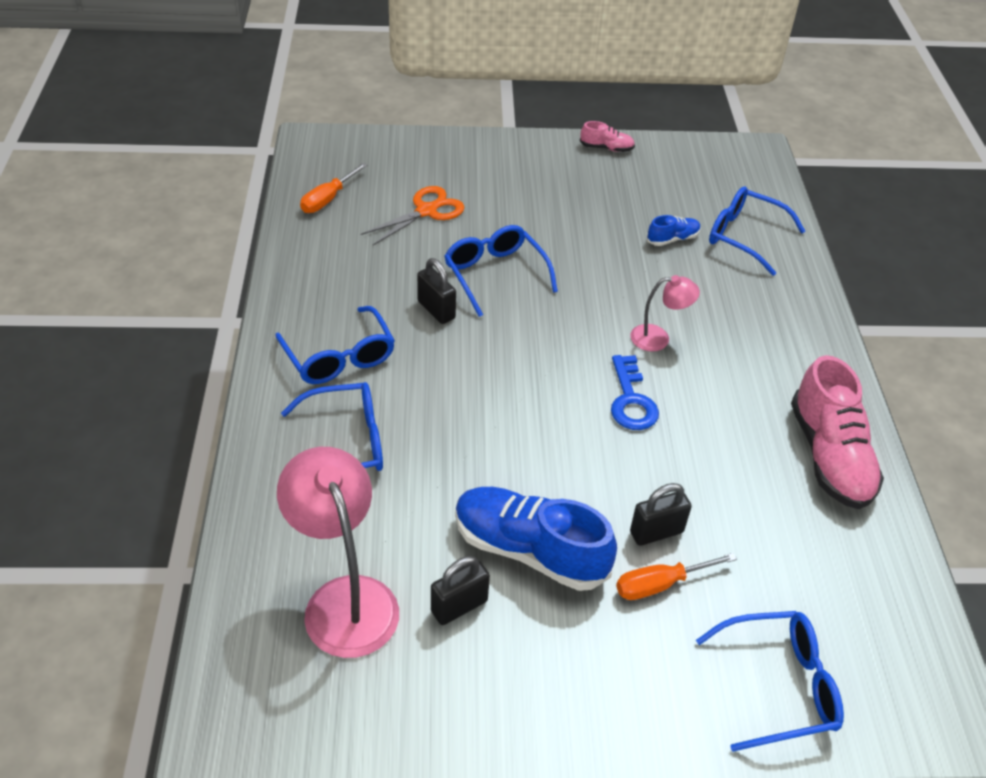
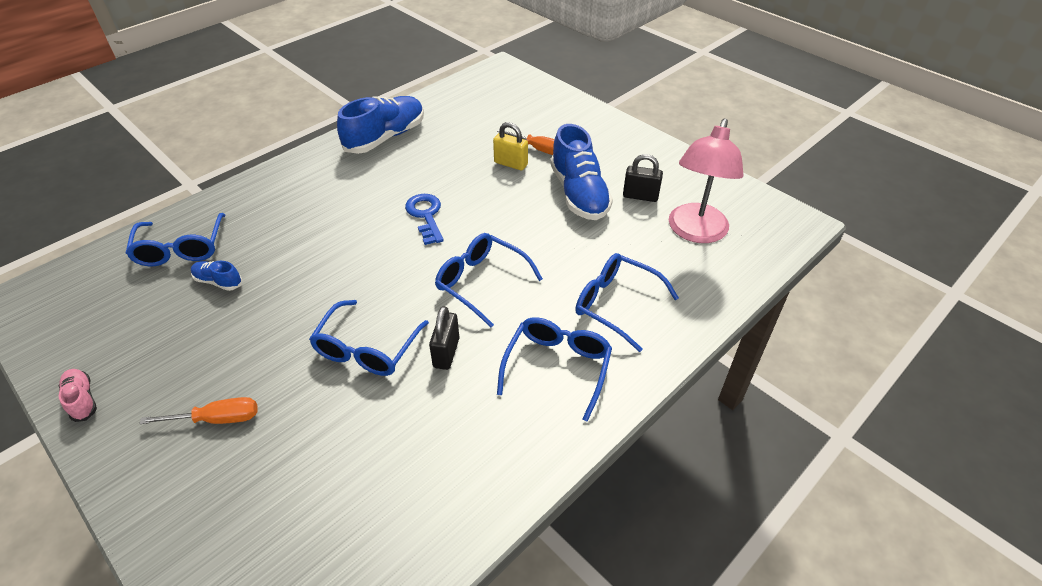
camera: 130 degrees left, 0 degrees up
orange screwdriver [300,163,367,213] -> orange screwdriver moved to [139,397,258,424]
orange scissors [361,186,464,245] -> none
blue key [611,355,659,430] -> blue key turned 60 degrees counterclockwise [405,194,444,245]
pink lamp [630,275,700,352] -> none
black padlock [630,483,692,546] -> yellow padlock [493,122,528,170]
blue glasses [696,611,844,752] -> blue glasses moved to [435,233,543,327]
pink shoe [791,355,884,509] -> blue shoe [337,96,424,154]

